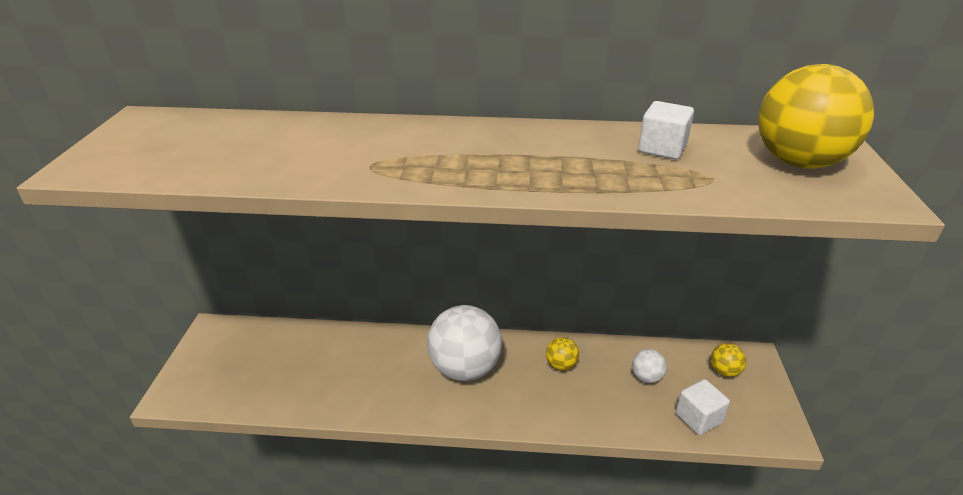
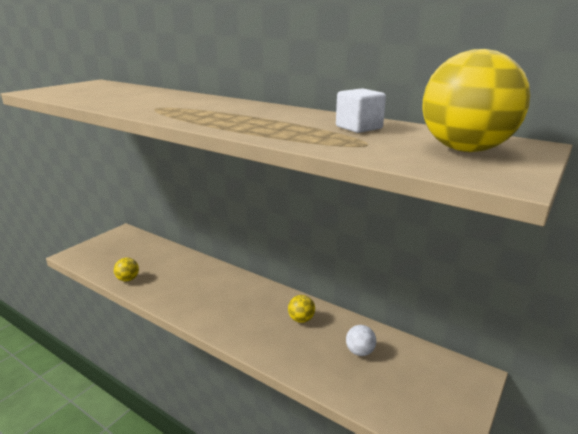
camera: 30 degrees right, 10 degrees down
white ball [427,305,502,381] -> none
white cube [676,379,730,435] -> none
yellow ball [711,343,746,377] -> yellow ball moved to [114,258,139,282]

